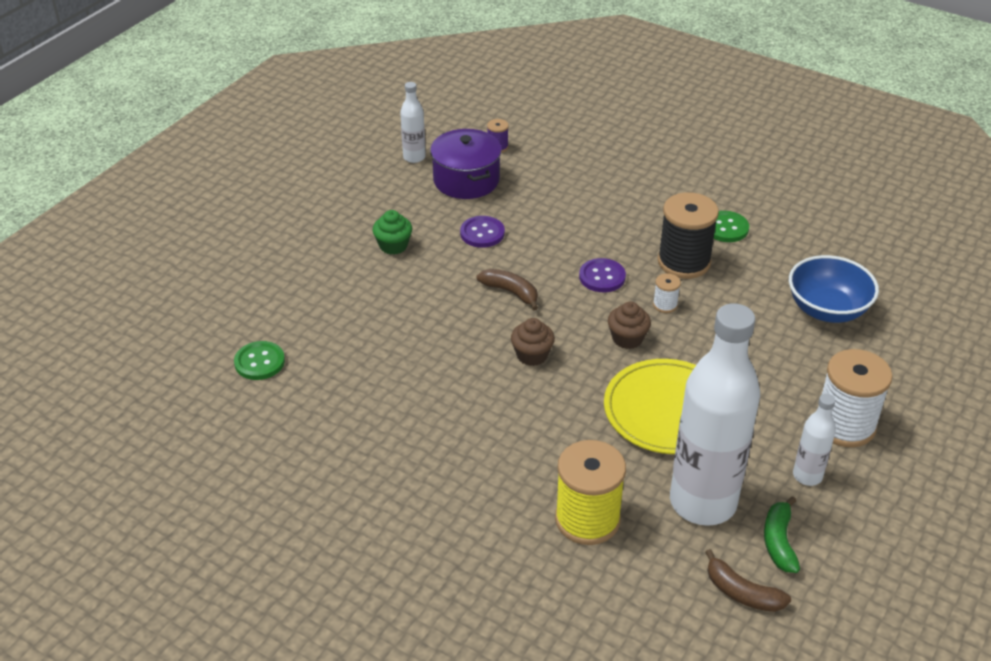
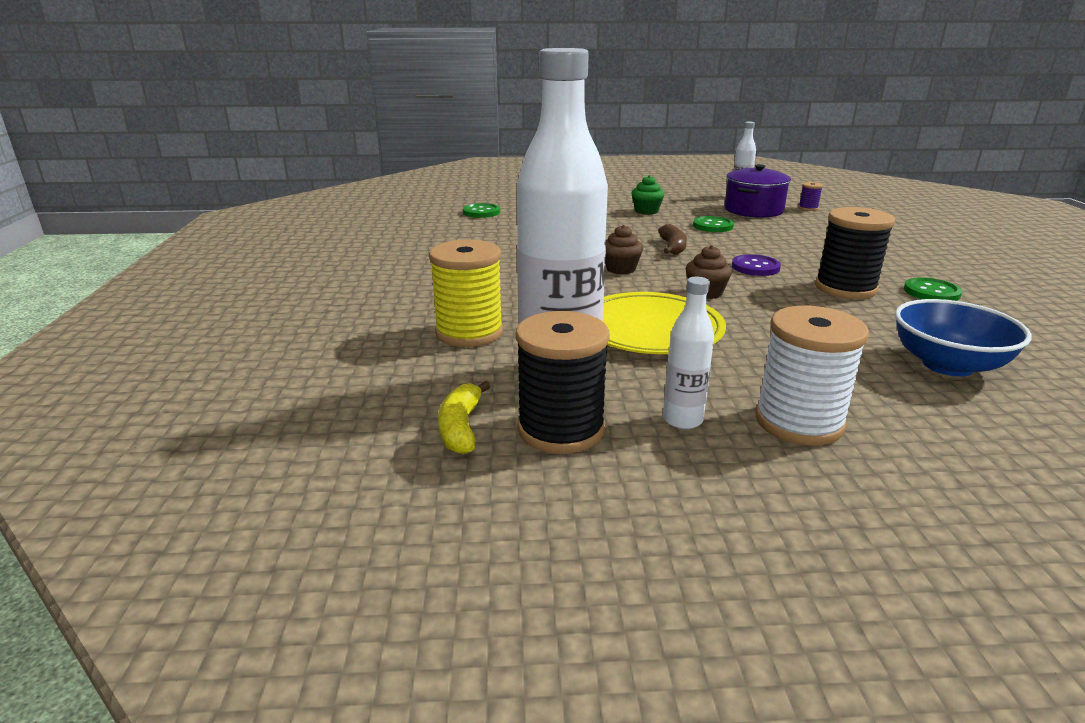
camera: 55 degrees right, 15 degrees down
purple button [460,216,505,248] -> green button [693,216,734,232]
white spool [653,273,681,313] -> none
brown banana [705,549,791,612] -> yellow banana [438,381,491,455]
green banana [764,496,800,573] -> black spool [516,311,610,454]

